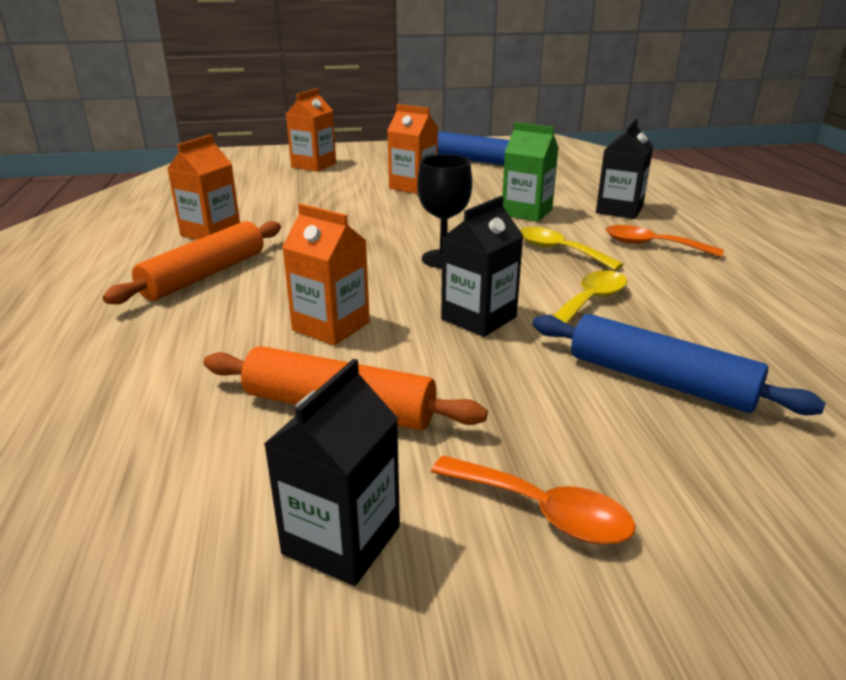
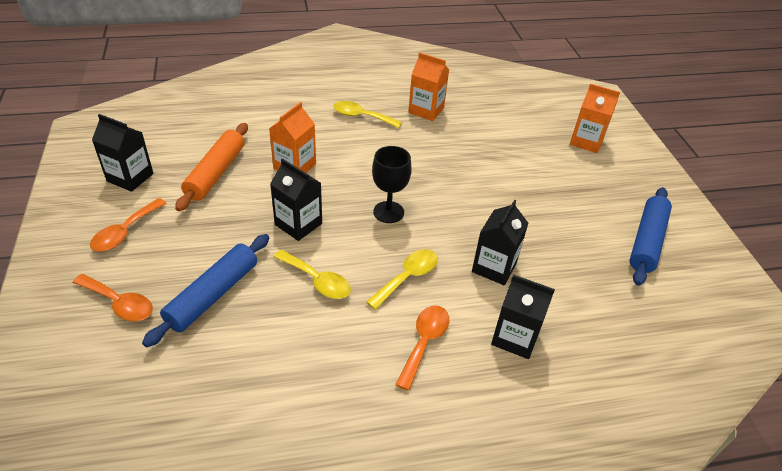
camera: 85 degrees right, 15 degrees up
orange rolling pin [103,221,281,304] -> yellow spoon [333,101,402,128]
orange carton [387,104,438,194] -> none
green carton [502,122,559,222] -> black carton [472,200,528,285]
none -> orange spoon [72,274,153,321]

